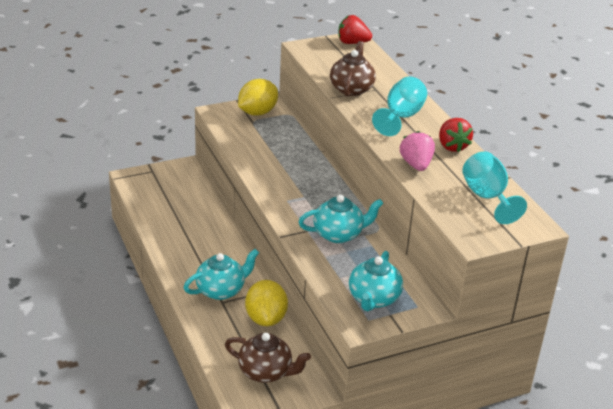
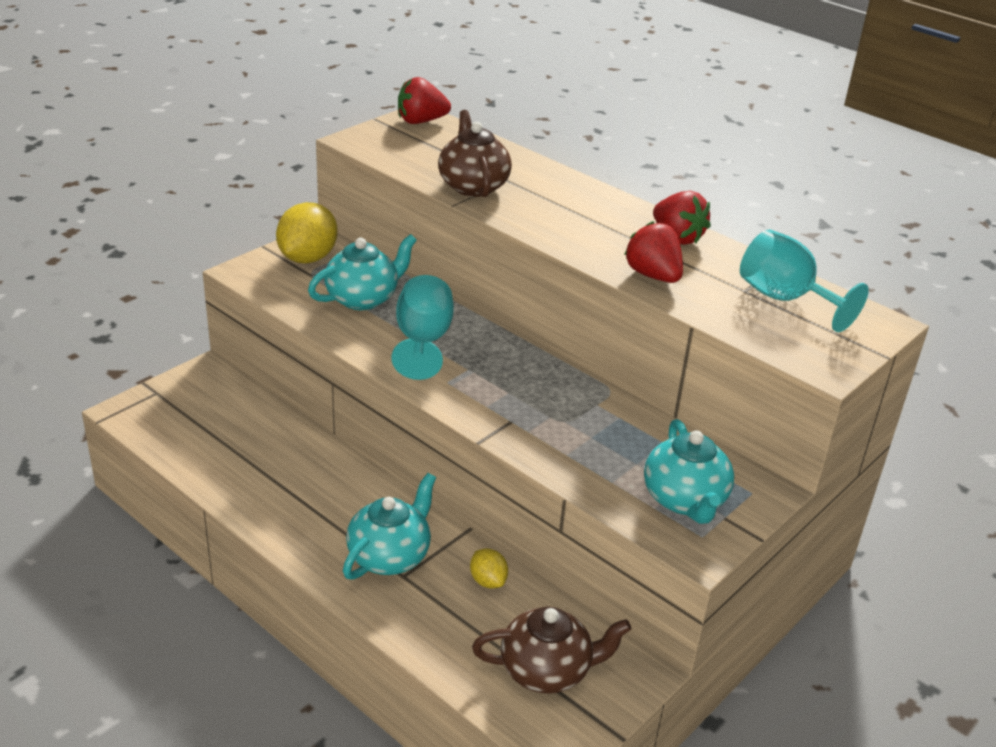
camera: 25 degrees left, 0 degrees up
yellow lemon [245,280,288,326] -> yellow lemon [470,549,508,588], size x0.51
turquoise teapot [298,195,383,243] -> turquoise teapot moved to [308,234,417,310]
turquoise goblet [372,76,427,136] -> turquoise goblet moved to [392,275,454,380]
pink strawberry [400,131,435,171] -> red strawberry [624,221,683,283]

